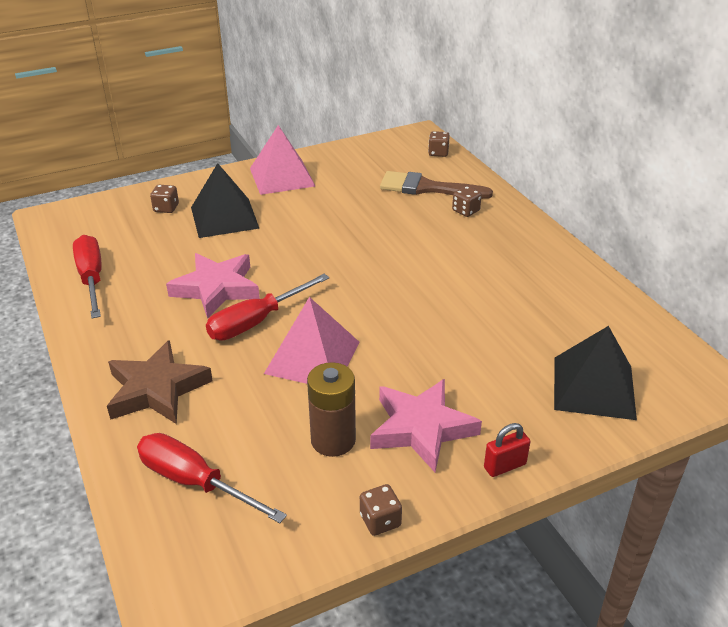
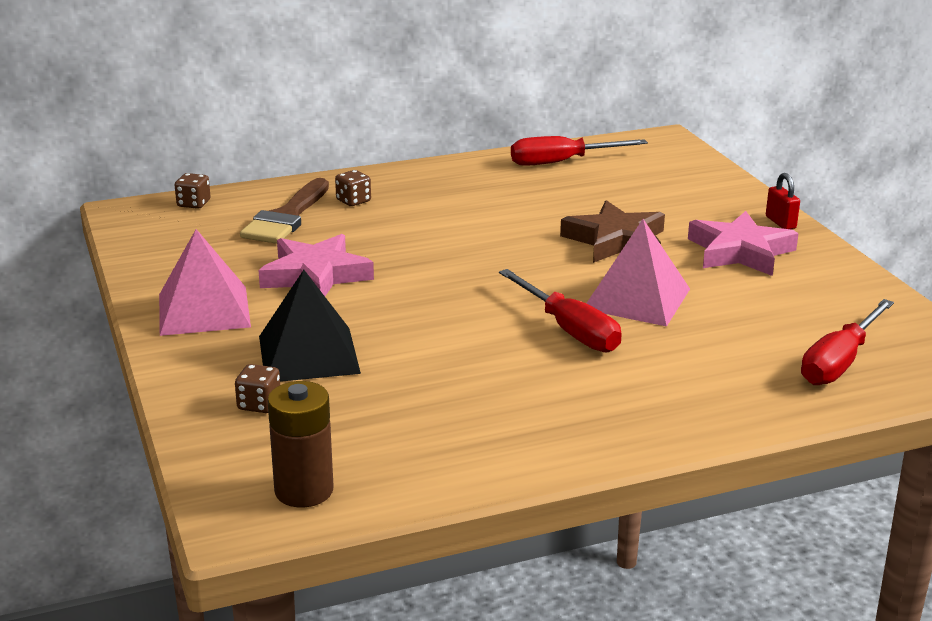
camera: 85 degrees left, 10 degrees down
red screwdriver [73,235,102,318] -> red screwdriver moved to [511,136,648,166]
brown star [107,340,213,424] -> brown star moved to [560,200,665,263]
pink star [166,253,260,319] -> pink star moved to [258,234,374,296]
brown battery [307,362,356,457] -> brown battery moved to [267,381,334,507]
brown dice [360,484,402,536] -> none
black pyramid [554,326,637,420] -> none

